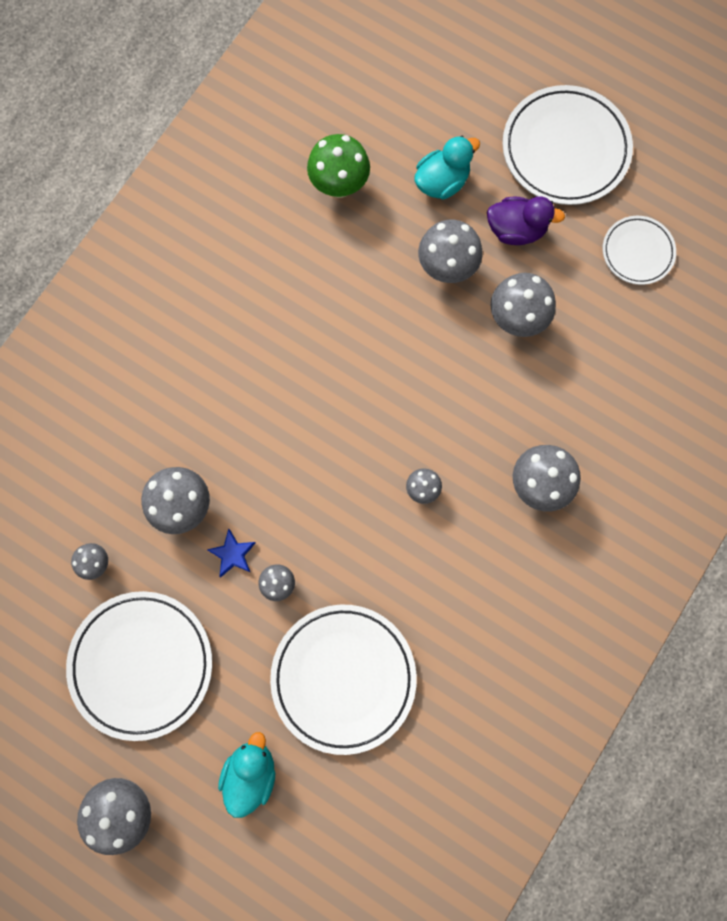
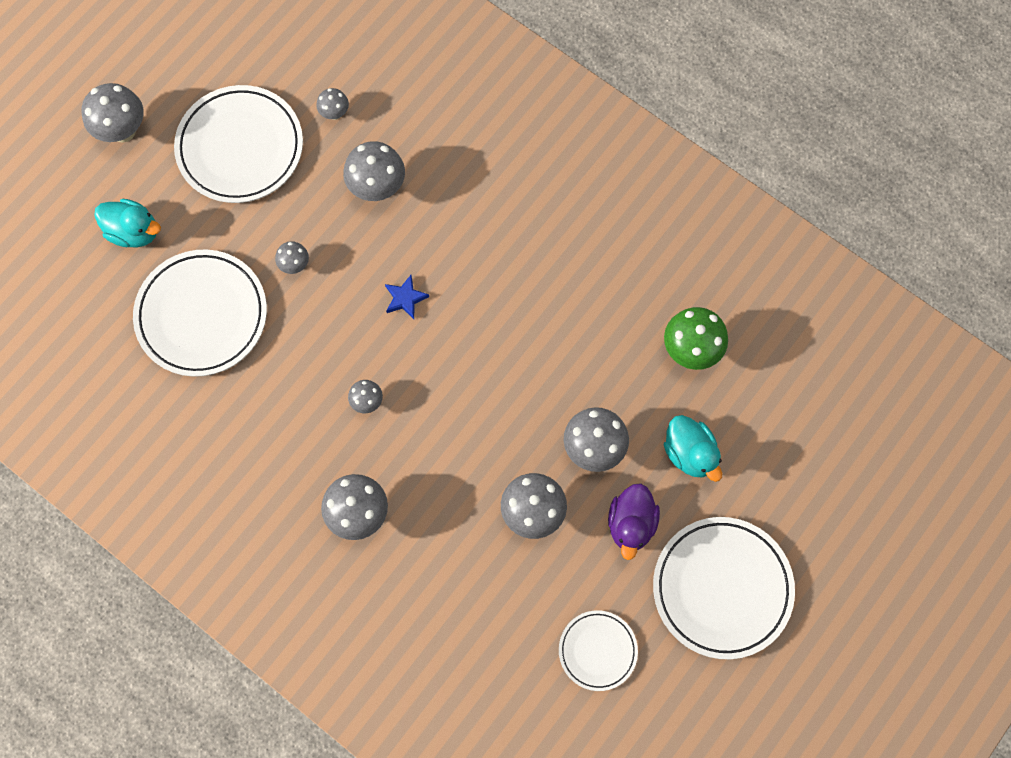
camera: 95 degrees right, 5 degrees down
blue star [208,528,256,577] -> blue star moved to [385,275,429,319]

